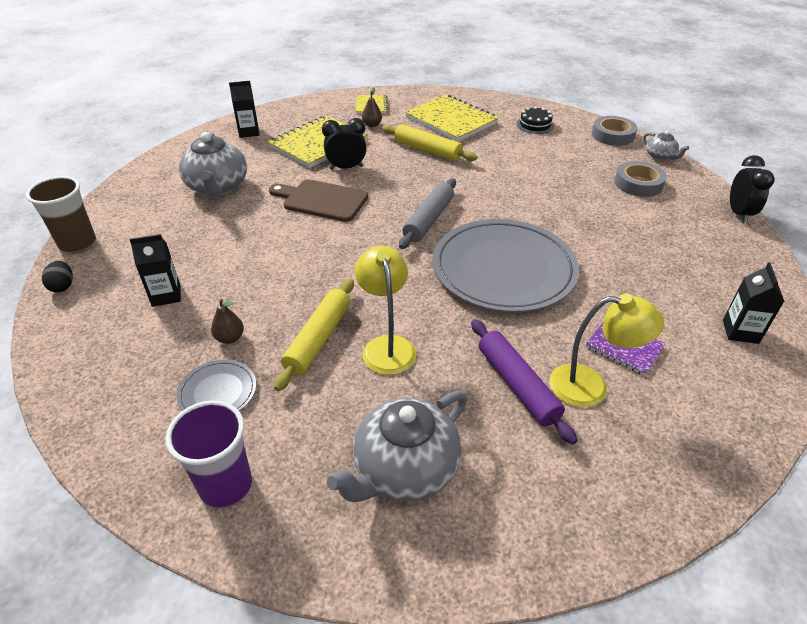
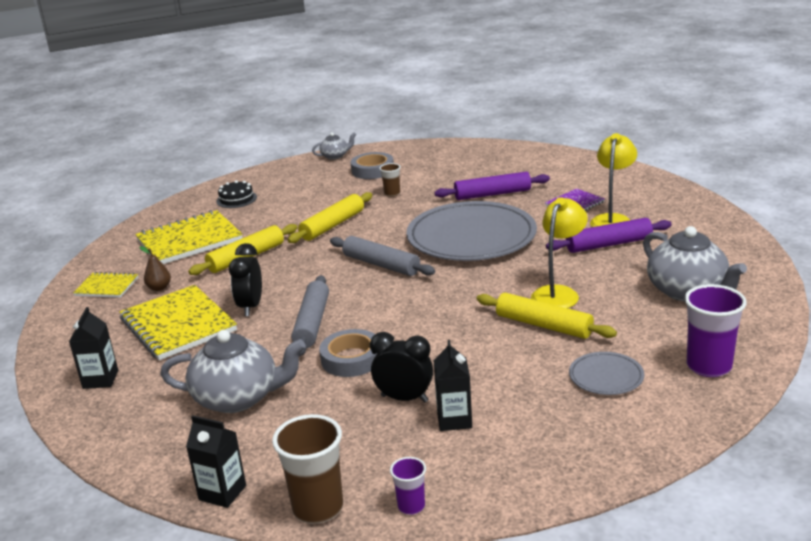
camera: 75 degrees left, 15 degrees down
black egg [42,261,73,292] -> purple cup [390,457,426,515]
brown pear [211,299,244,344] -> none
brown cutting board [269,179,368,222] -> grey rolling pin [291,275,329,356]
yellow lamp [355,246,416,375] -> yellow lamp turned 120 degrees clockwise [531,197,588,308]
grey tape [592,116,637,146] -> grey tape moved to [319,329,377,377]
black carton [723,262,785,344] -> black carton moved to [186,415,246,508]
black clock [730,155,775,223] -> black clock moved to [370,332,433,402]
none -> yellow rolling pin [288,192,373,243]
none -> brown cup [379,163,401,197]
none -> purple rolling pin [434,172,550,200]

